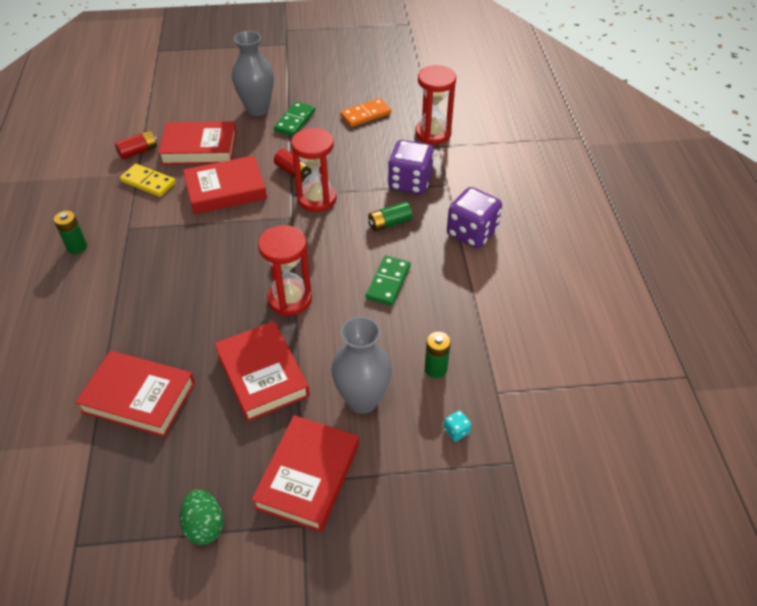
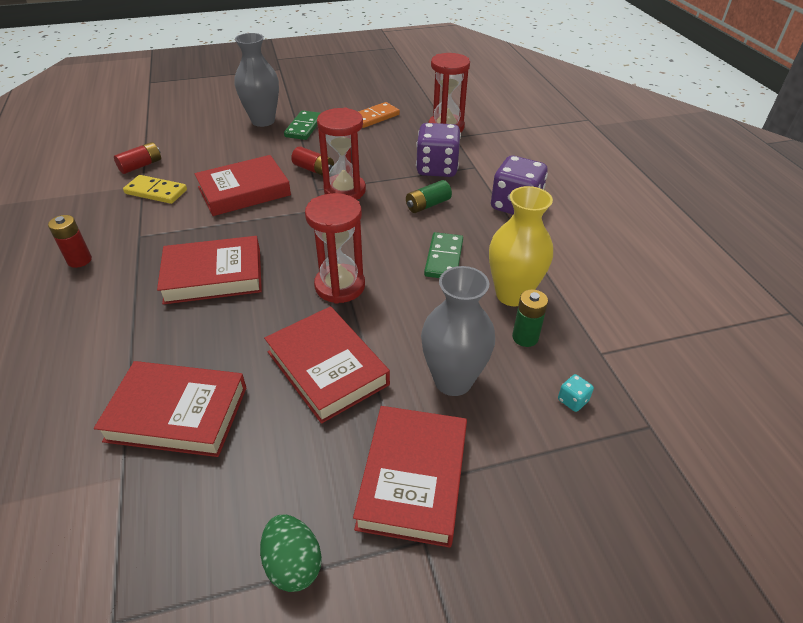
camera: 10 degrees left, 5 degrees down
green battery [54,211,87,254] -> red battery [48,215,92,268]
red book [158,121,236,165] -> red book moved to [157,236,262,304]
none -> yellow vase [489,186,553,307]

